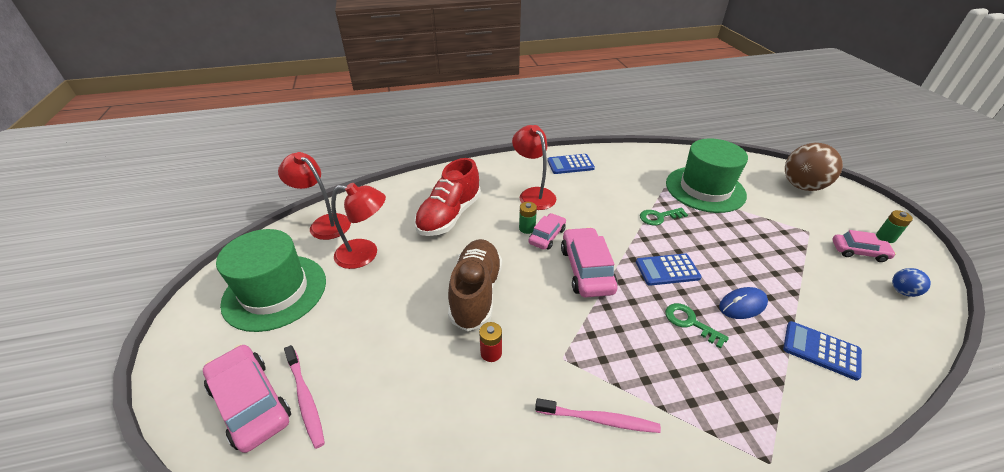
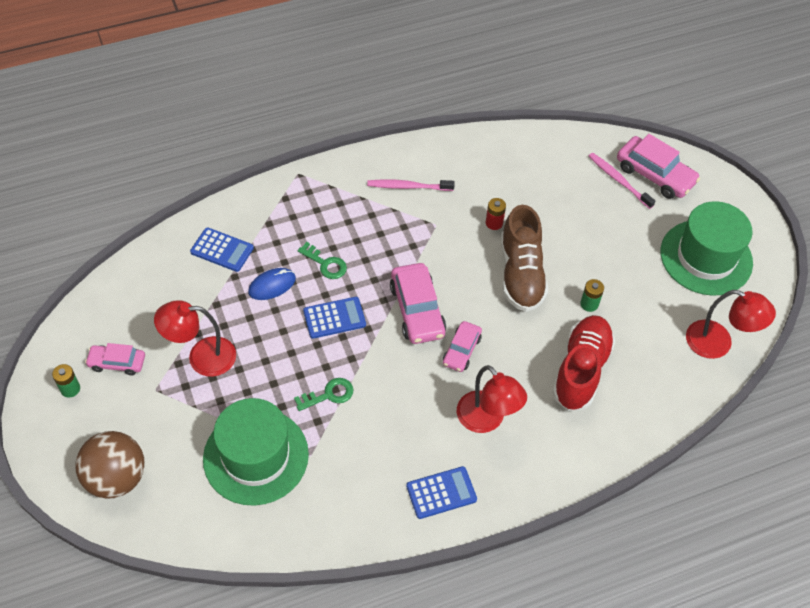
camera: 170 degrees right, 15 degrees up
red lamp [331,183,386,269] -> red lamp moved to [154,300,236,377]
green battery [519,202,537,234] -> green battery moved to [580,279,604,312]
blue ball [892,268,931,297] -> none

